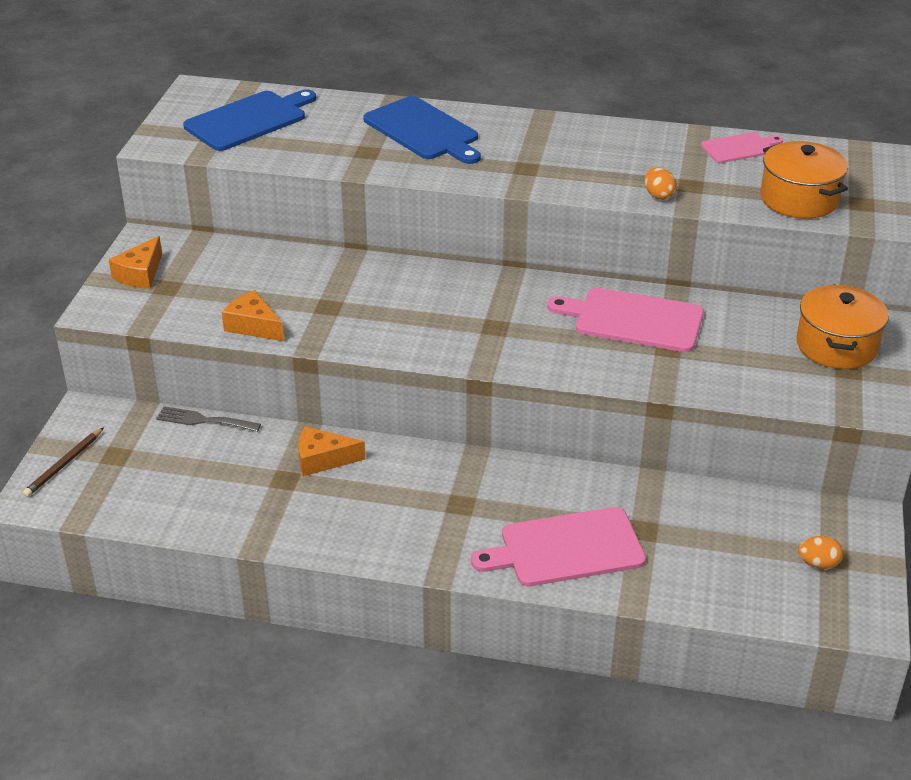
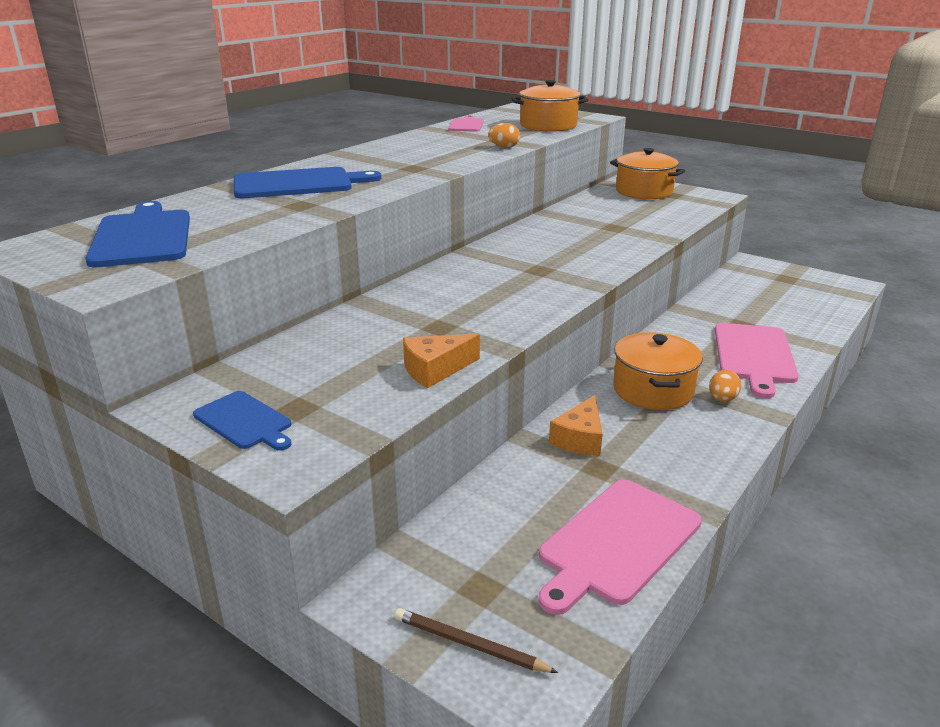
camera: 65 degrees left, 10 degrees down
brown pencil [23,427,104,497] -> brown pencil turned 150 degrees clockwise [395,608,558,673]
orange cheese [109,236,162,289] -> blue cutting board [193,391,291,451]
grey fork [156,406,261,432] -> none
pink cutting board [547,288,704,352] -> pink cutting board moved to [538,479,702,615]
orange egg [798,536,843,569] -> orange egg moved to [709,370,742,402]
none -> orange pot [613,332,703,410]

